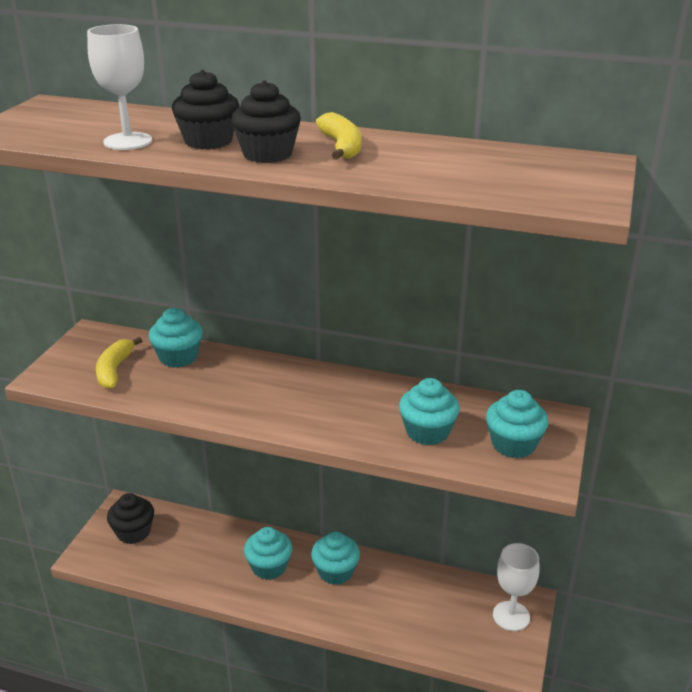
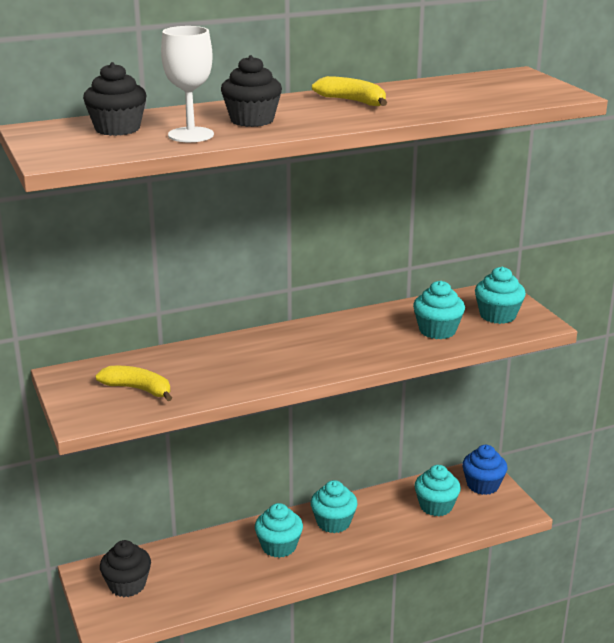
camera: 40 degrees left, 5 degrees down
yellow banana [96,337,142,389] -> yellow banana turned 150 degrees clockwise [95,366,172,401]
turquoise cupcake [149,308,203,368] -> turquoise cupcake moved to [415,465,461,516]
black cupcake [231,80,301,163] -> black cupcake moved to [83,62,147,136]
white goblet [493,543,539,631] -> blue cupcake [462,445,507,495]

